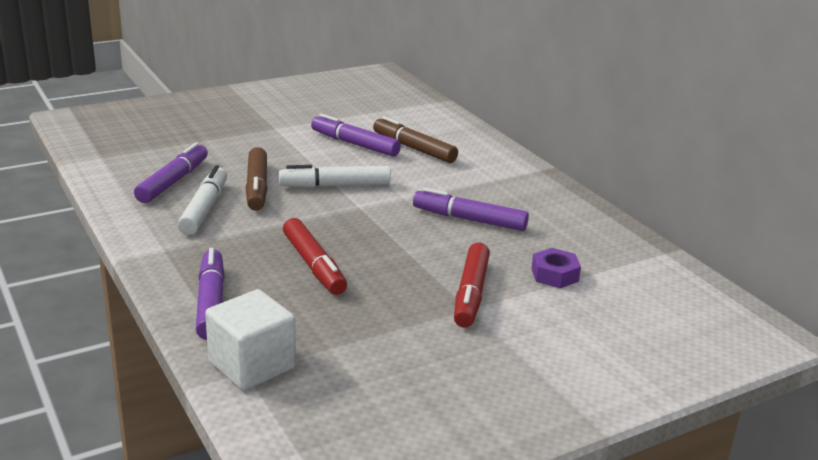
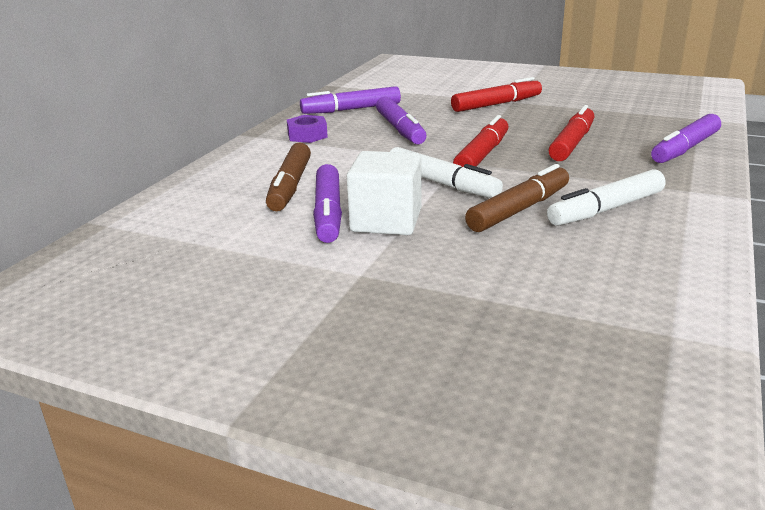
camera: 125 degrees left, 0 degrees up
purple marker [134,142,208,203] -> purple marker moved to [300,86,401,114]
white cube [205,289,296,391] -> white cube moved to [347,151,421,235]
purple nut [531,248,581,288] -> purple nut moved to [287,115,328,143]
none -> red marker [453,115,508,167]

